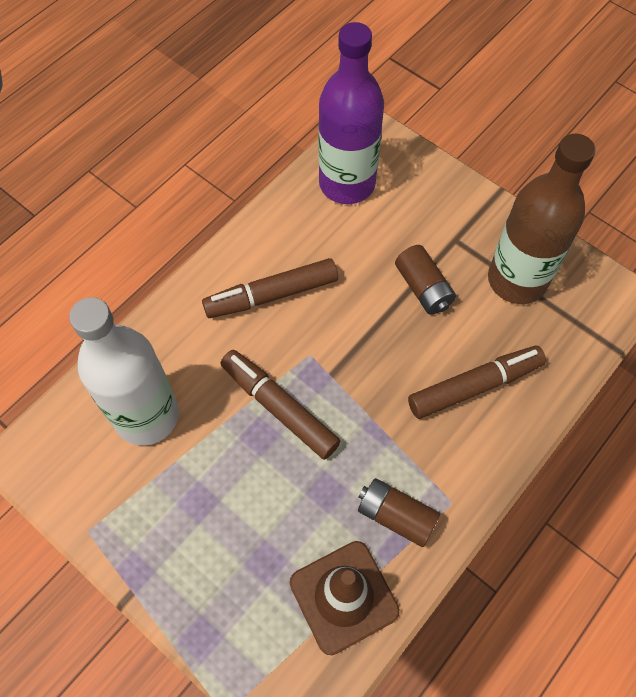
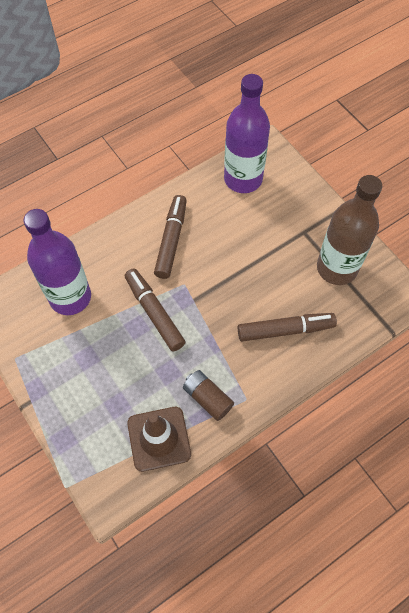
camera: 15 degrees right, 0 degrees up
white bottle [69,297,179,446] -> purple bottle [24,209,91,315]
brown marker [202,258,338,318] -> brown marker turned 105 degrees clockwise [154,195,187,279]
brown battery [395,245,456,315] -> none

